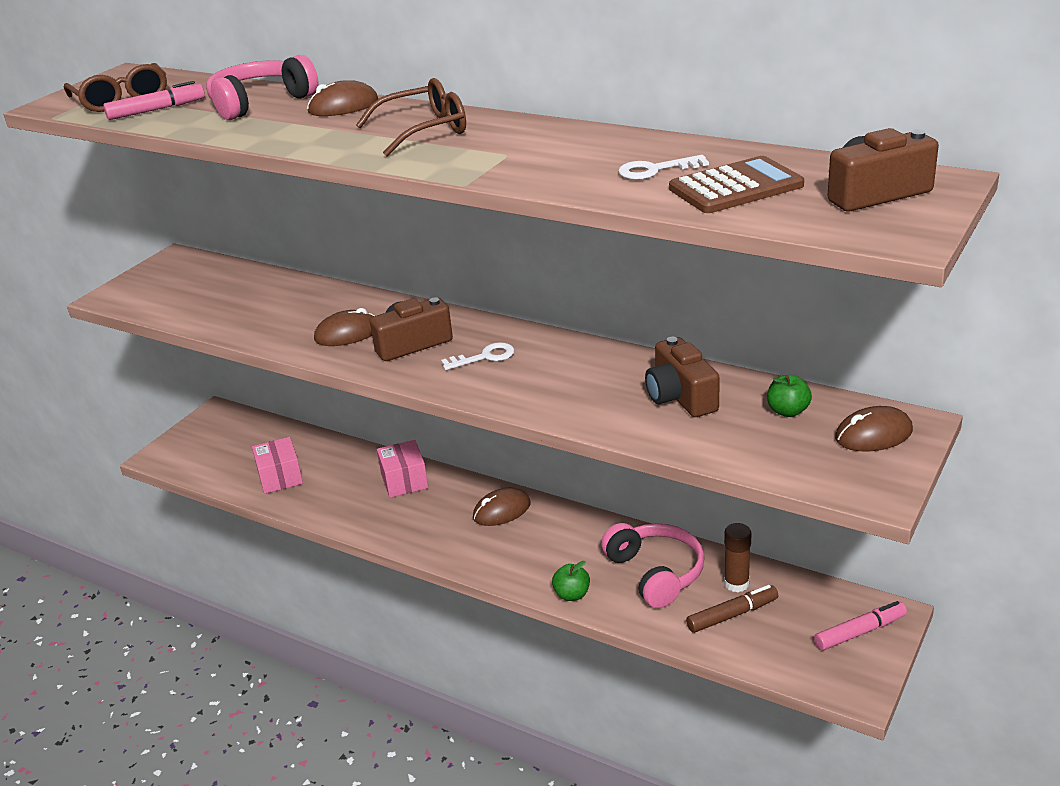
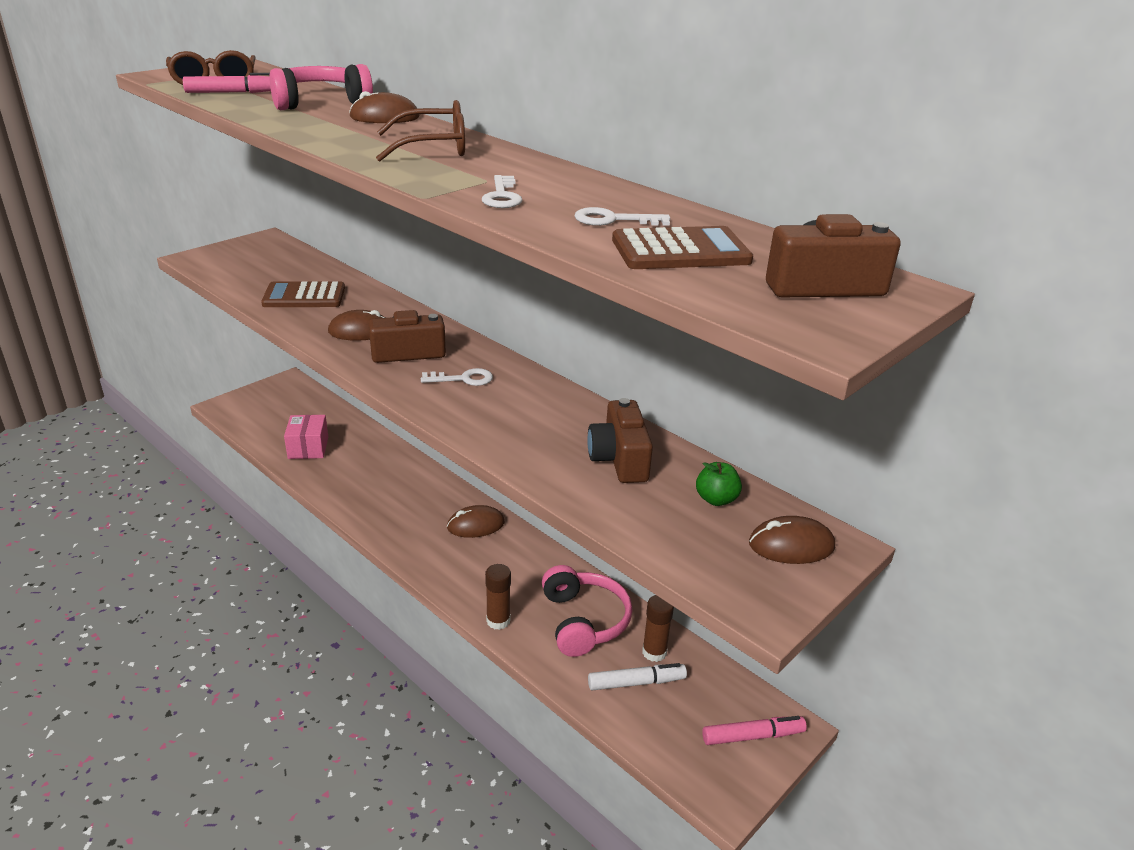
camera: 10 degrees right, 0 degrees up
pink box [377,440,428,498] -> none
green apple [552,561,590,601] -> brown glue stick [485,564,511,630]
brown marker [686,585,778,633] -> white marker [588,663,687,691]
none -> brown calculator [261,281,345,307]
none -> white key [482,175,522,208]

